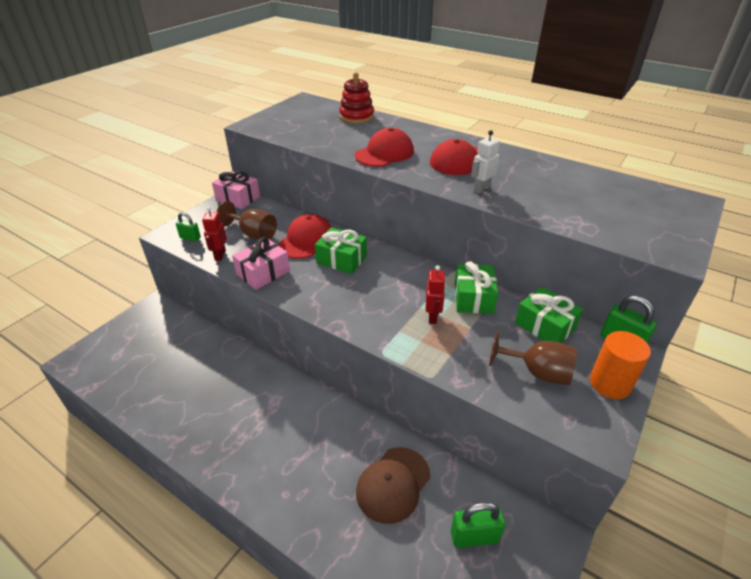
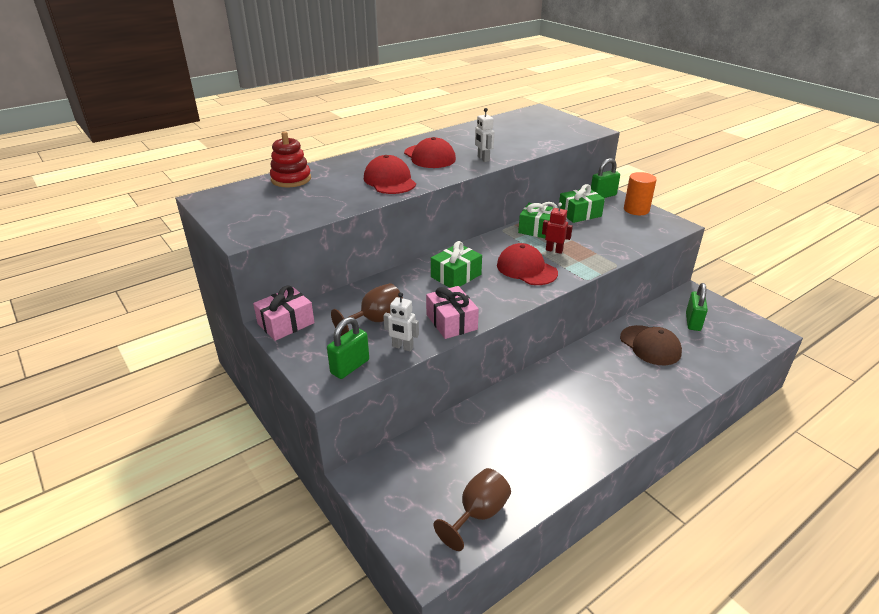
camera: 70 degrees left, 5 degrees down
green padlock [176,212,201,242] -> green padlock [327,317,369,379], size x1.57
red robot [202,207,227,261] -> white robot [383,292,419,351]
red cap [278,214,331,259] -> red cap moved to [497,243,558,285]
brown goblet [489,331,577,385] -> brown goblet moved to [434,468,511,551]

